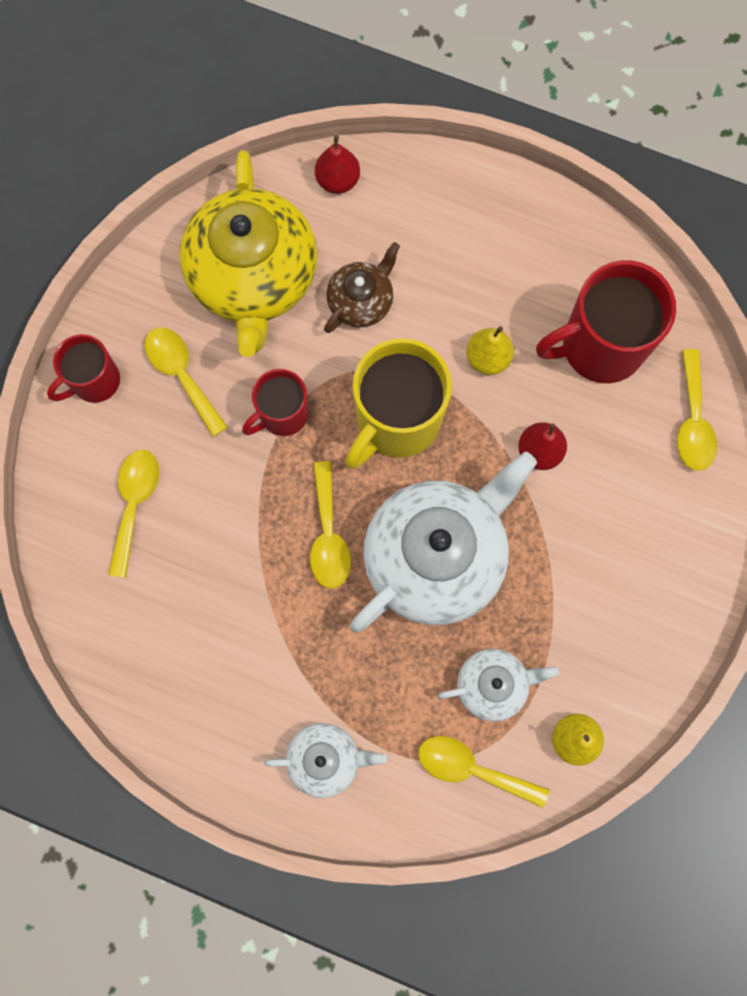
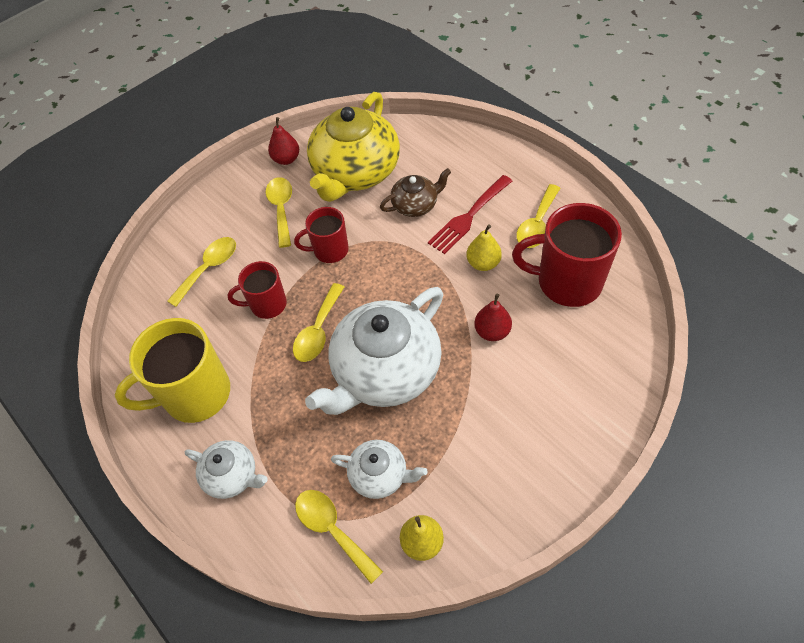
camera: 30 degrees right, 20 degrees down
red mug [47,334,120,403] -> red mug moved to [227,261,287,319]
red pear [315,135,360,194] -> red pear moved to [268,117,299,165]
yellow mug [346,338,452,469] -> yellow mug moved to [115,318,230,423]
white teapot [350,452,537,633] -> white teapot turned 150 degrees clockwise [305,287,443,415]
yellow spoon [677,349,717,471] -> yellow spoon moved to [516,184,560,248]
none -> red fork [428,175,512,254]

